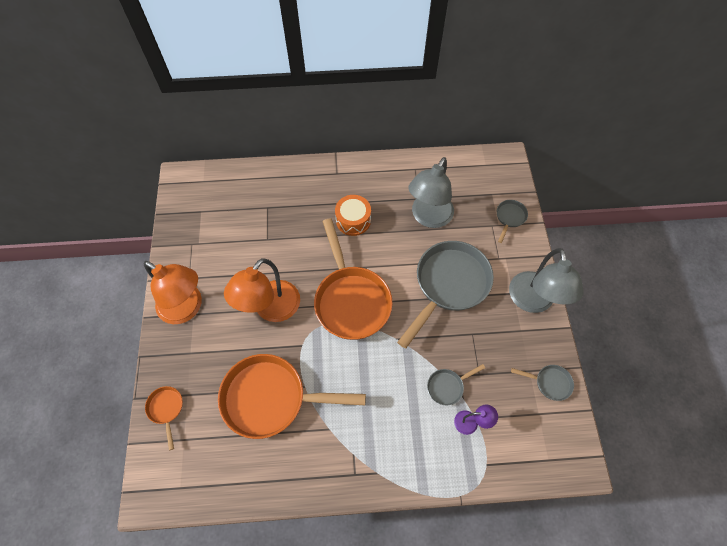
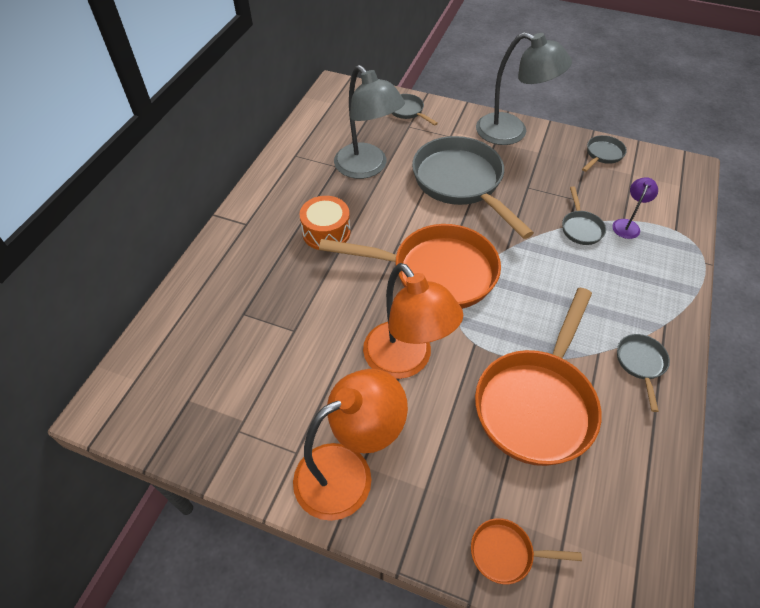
camera: 65 degrees left, 10 degrees down
none -> grey pan [617,334,670,412]

